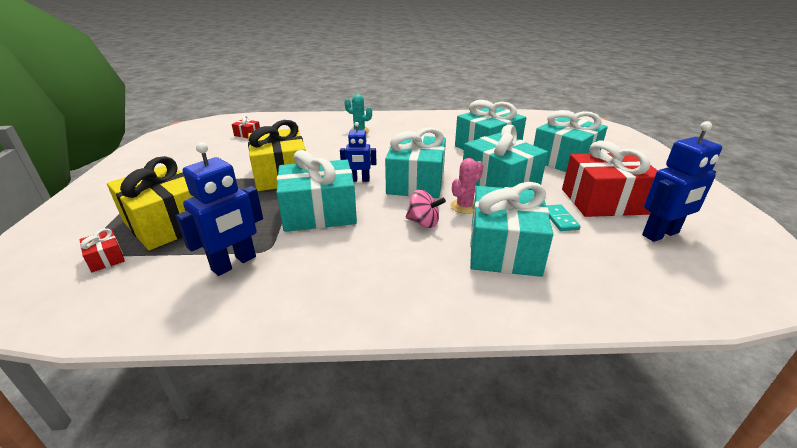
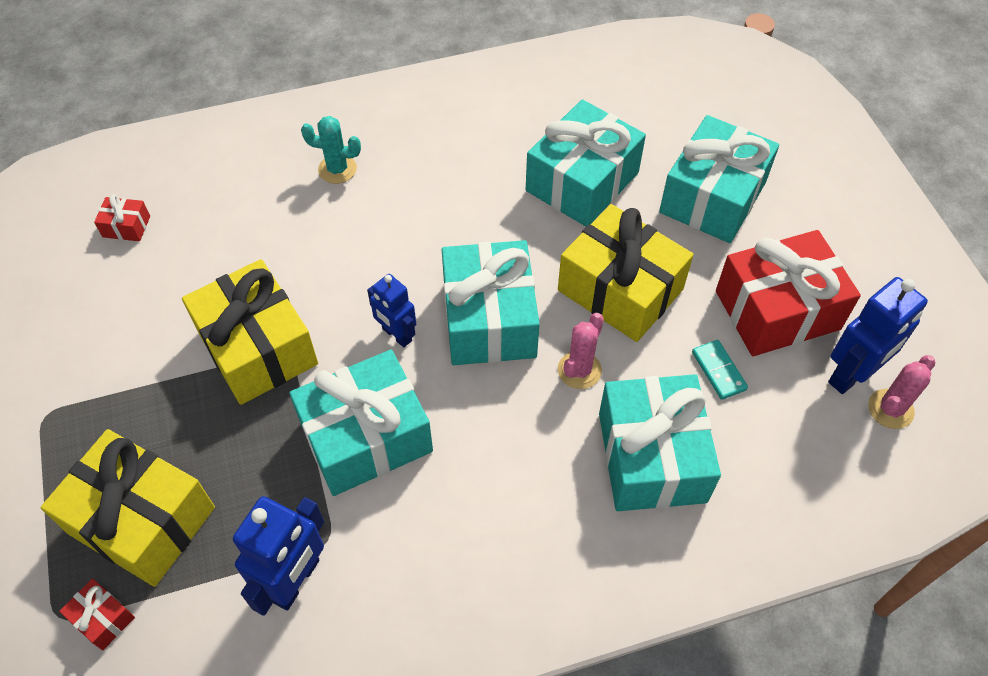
camera: 15 degrees left, 25 degrees up
blue robot [340,122,377,182] -> blue robot turned 60 degrees clockwise [367,274,416,347]
pink spinning top [406,190,446,228] -> none
turquoise gift [463,125,548,190] -> yellow gift [558,204,694,342]
none -> pink cactus [868,355,936,429]

